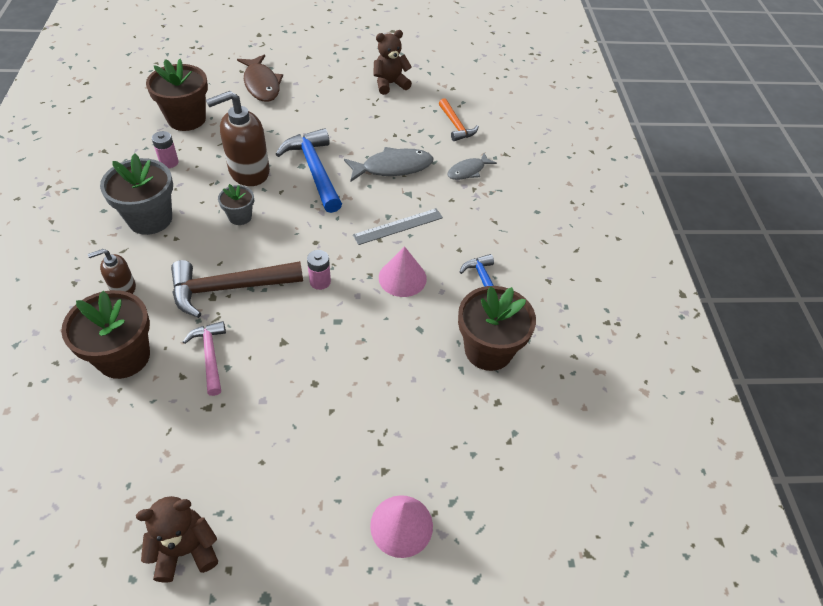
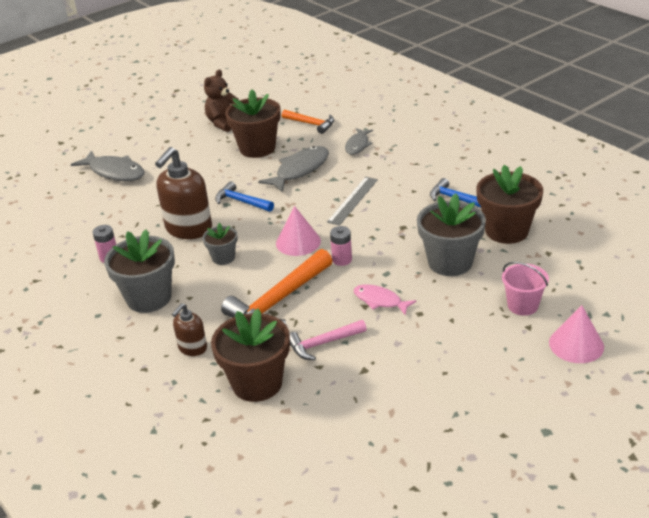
camera: 30 degrees left, 15 degrees down
brown teddy bear [136,496,218,582] -> none
brown flower pot [146,59,208,131] -> brown flower pot moved to [225,89,281,158]
brown hammer [171,260,303,318] -> orange hammer [221,249,332,324]
pink hammer [183,321,226,396] -> pink hammer turned 60 degrees counterclockwise [289,320,367,360]
brown fish [237,55,283,102] -> grey fish [71,150,145,181]
blue hammer [276,128,342,213] -> blue hammer [215,181,274,212], size x0.59
pink cone [379,246,427,297] -> pink cone moved to [276,206,321,256]
none -> pink fish [353,285,417,315]
none -> grey flower pot [417,193,486,276]
none -> pink bucket [502,262,549,316]

